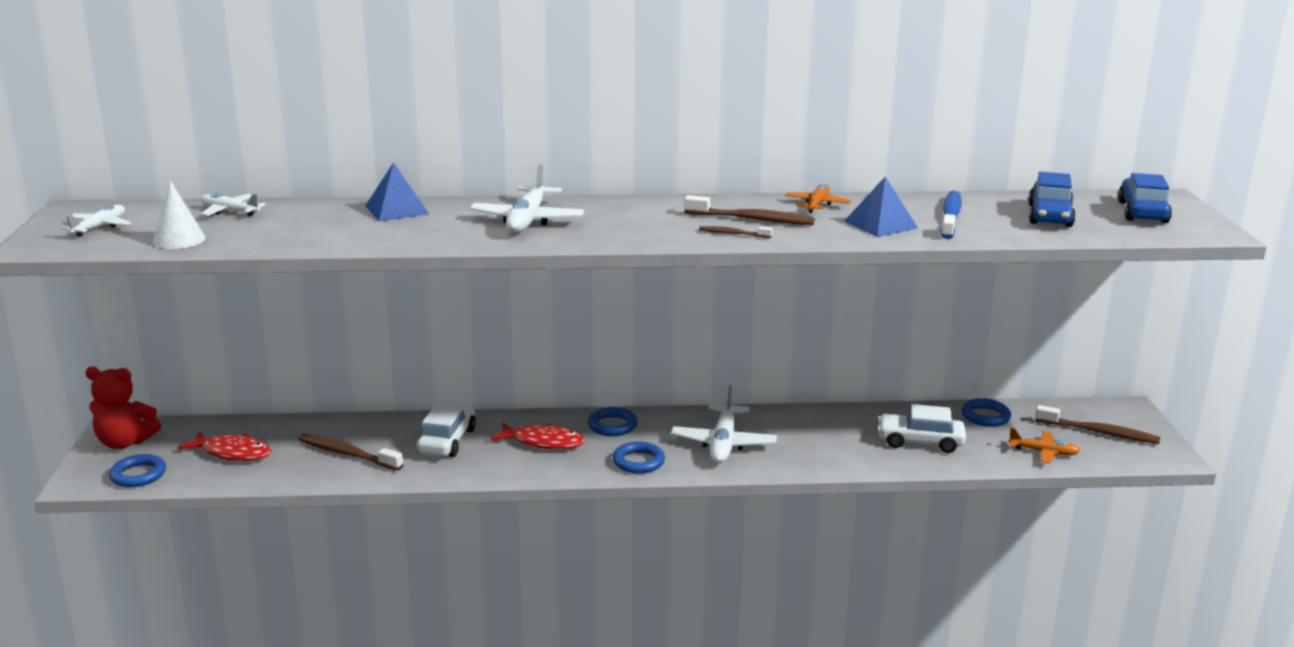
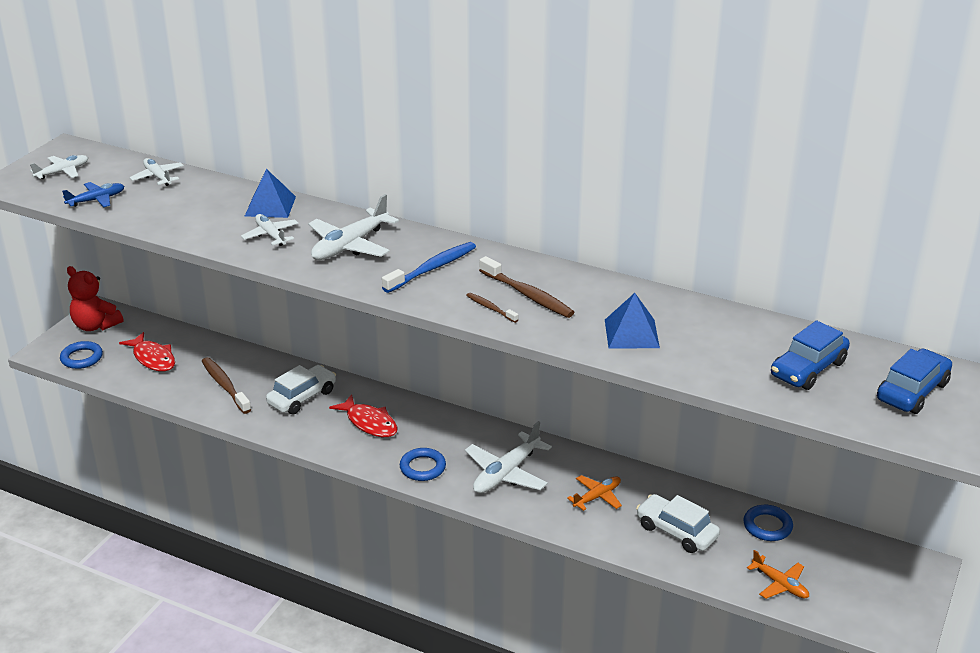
camera: 30 degrees right, 10 degrees up
white cone [153,181,206,249] -> blue plane [62,182,125,208]
blue ring [588,407,638,436] -> none
orange plane [785,184,851,213] -> orange plane moved to [567,475,622,511]
blue toothbrush [941,191,962,239] -> blue toothbrush moved to [382,242,476,293]
brown toothbrush [1035,405,1160,444] -> none
none -> white plane [241,214,298,246]

